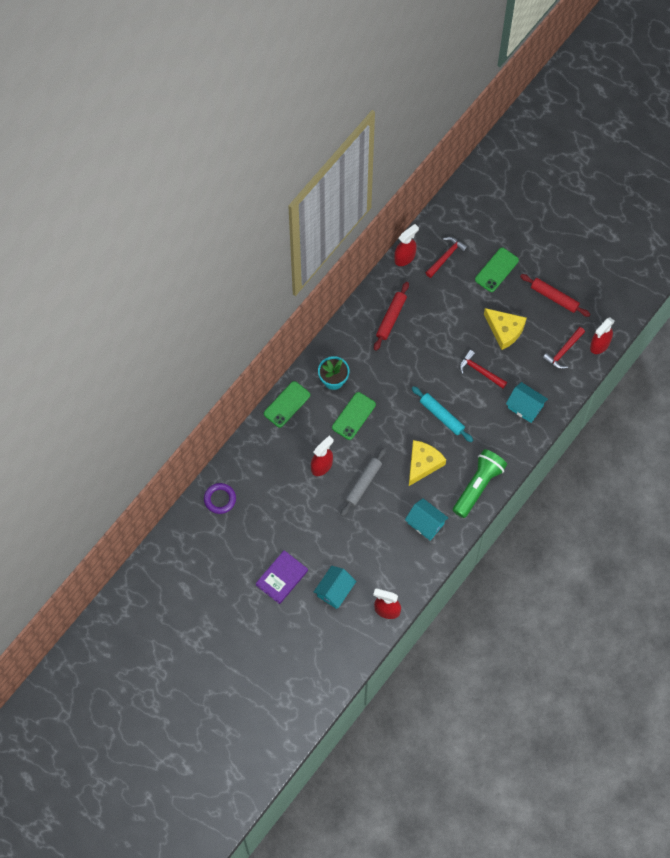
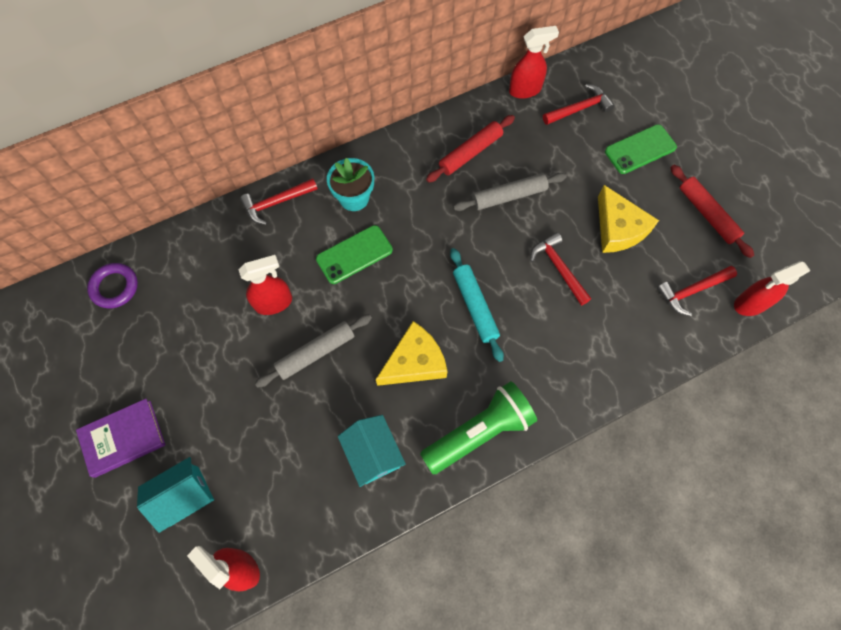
camera: 25 degrees right, 0 degrees up
green phone [264,381,310,428] -> red hammer [240,178,318,225]
turquoise house [506,382,548,423] -> none
none -> grey rolling pin [453,173,567,211]

